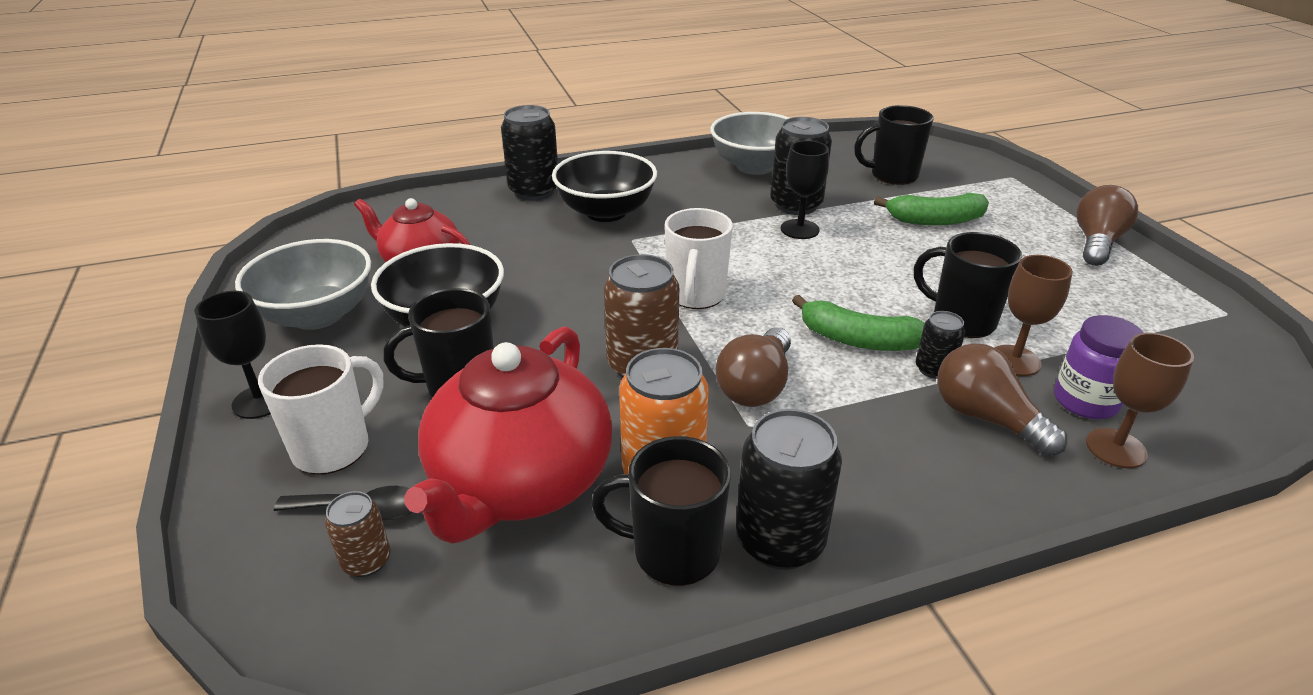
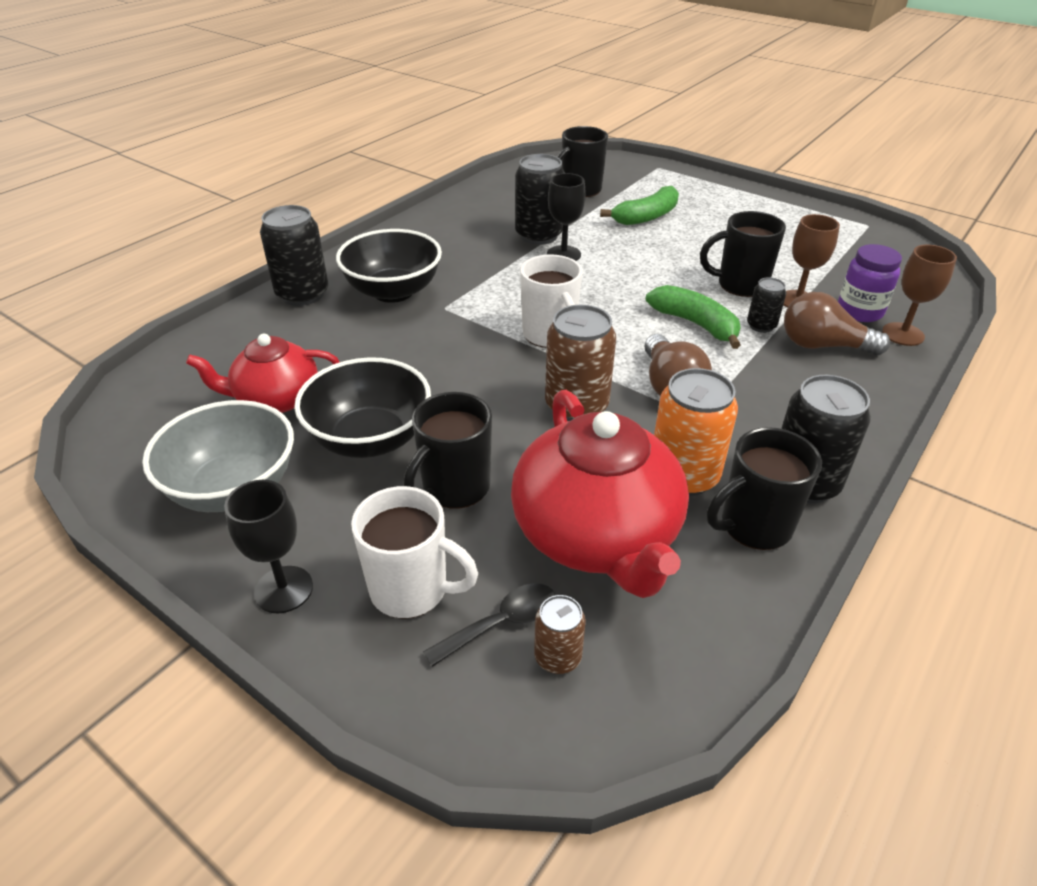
camera: 35 degrees left, 5 degrees up
white mug [258,344,384,474] -> white mug turned 105 degrees clockwise [351,486,478,619]
grey bowl [710,112,789,175] -> none
green banana [792,295,925,351] -> green banana turned 120 degrees counterclockwise [646,285,741,349]
brown light bulb [1076,185,1138,266] -> none

